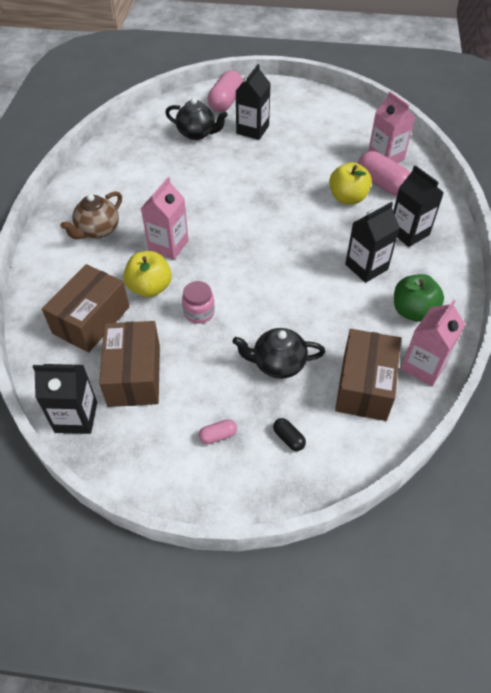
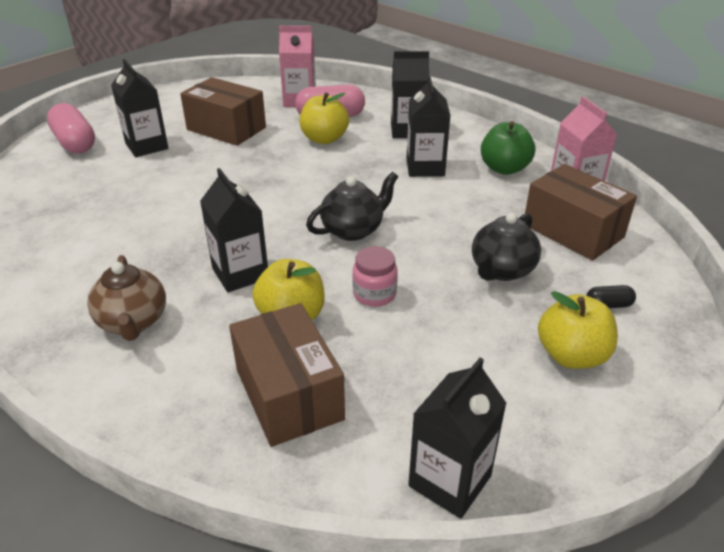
camera: 55 degrees left, 15 degrees down
brown box [99,321,160,407] -> brown box moved to [180,77,266,146]
pink carton [141,177,189,260] -> black carton [200,168,268,292]
black teapot [165,98,228,140] -> black teapot moved to [306,172,398,241]
pink capsule [198,419,237,444] -> yellow apple [538,291,618,369]

